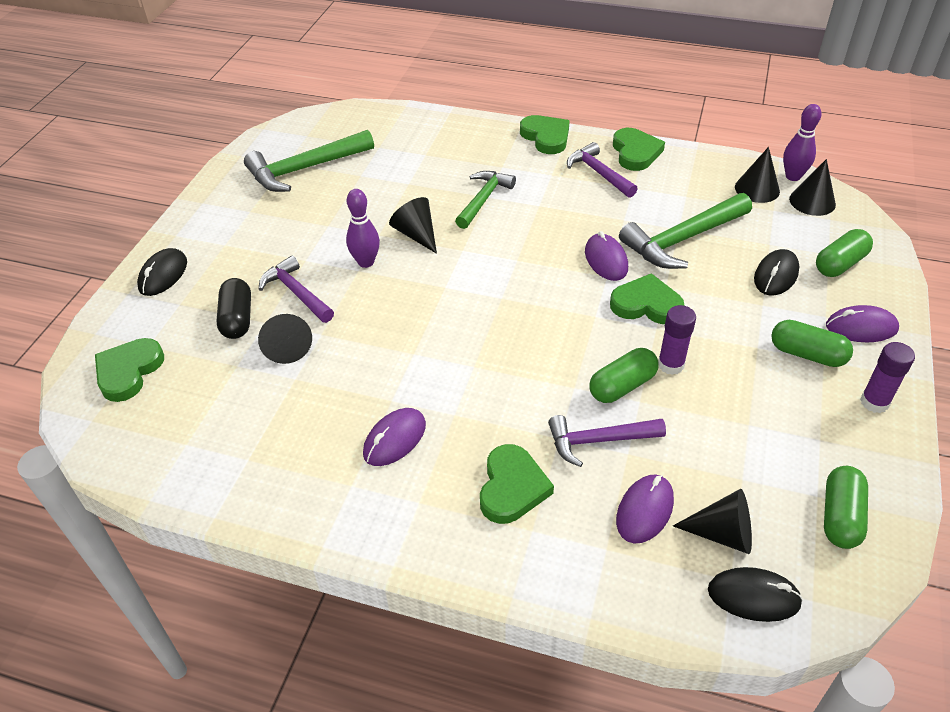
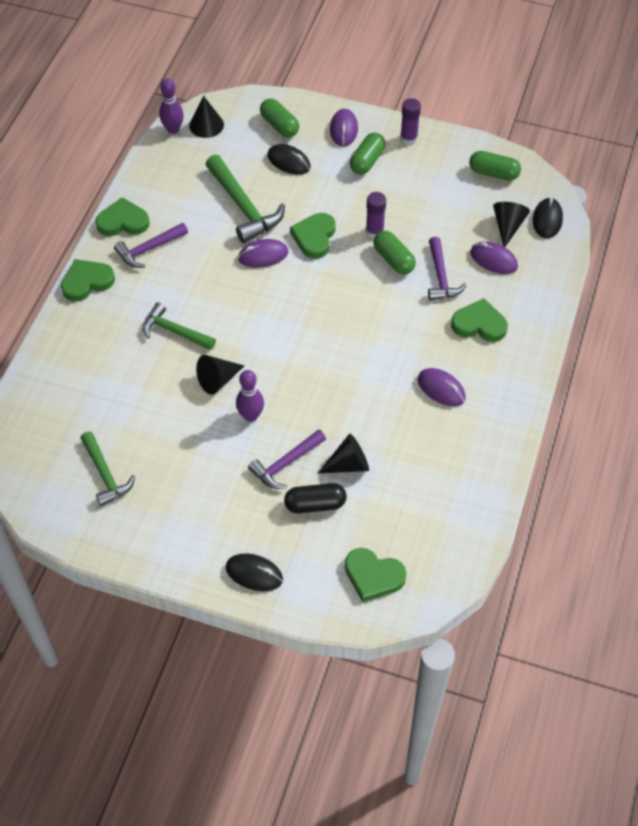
camera: 90 degrees left, 10 degrees up
green hammer [244,130,374,192] -> green hammer [81,431,135,506], size x0.65
black cone [735,147,780,203] -> none

